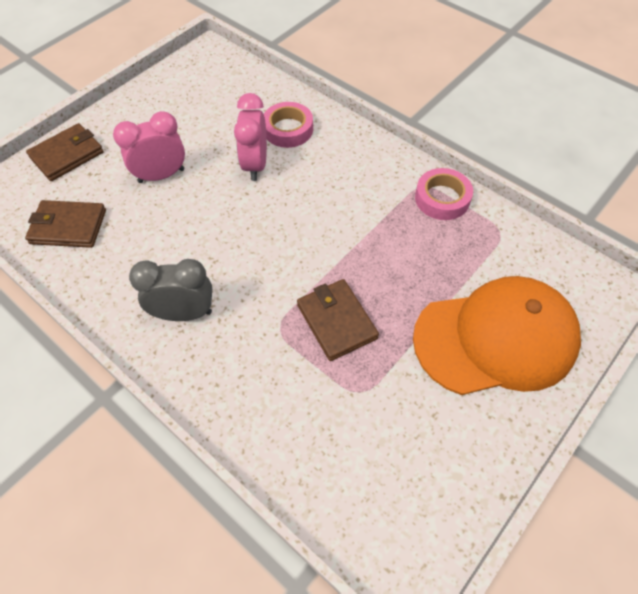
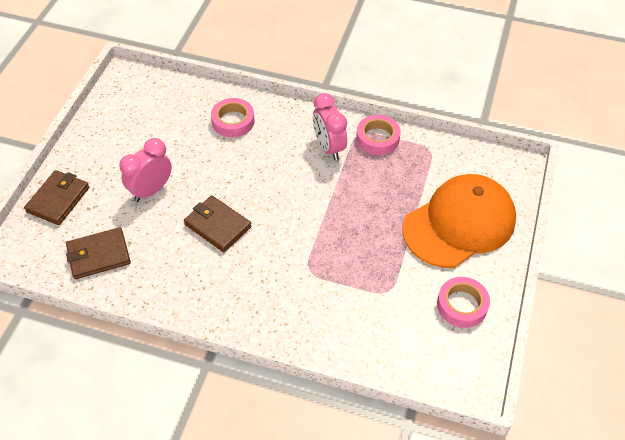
camera: 25 degrees left, 5 degrees down
grey clock [129,259,212,321] -> none
pink clock [234,93,267,181] -> pink clock moved to [313,93,347,160]
brown wallet [297,279,379,361] -> brown wallet moved to [184,195,251,252]
none -> pink tape [437,277,490,328]

